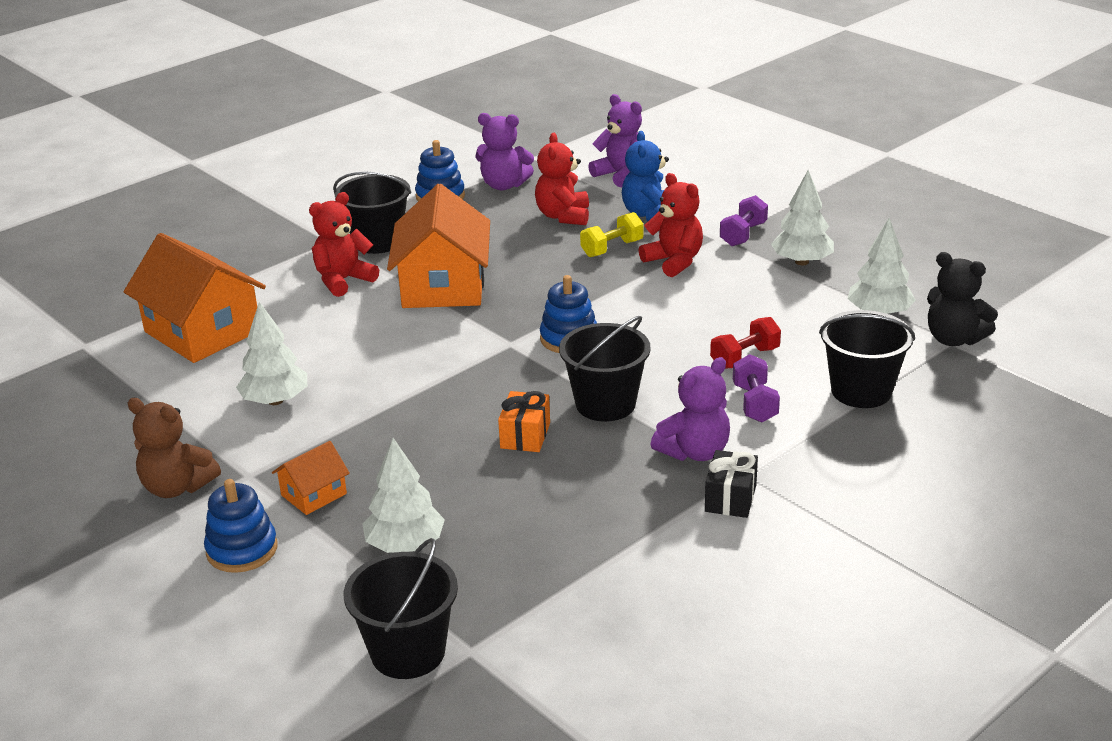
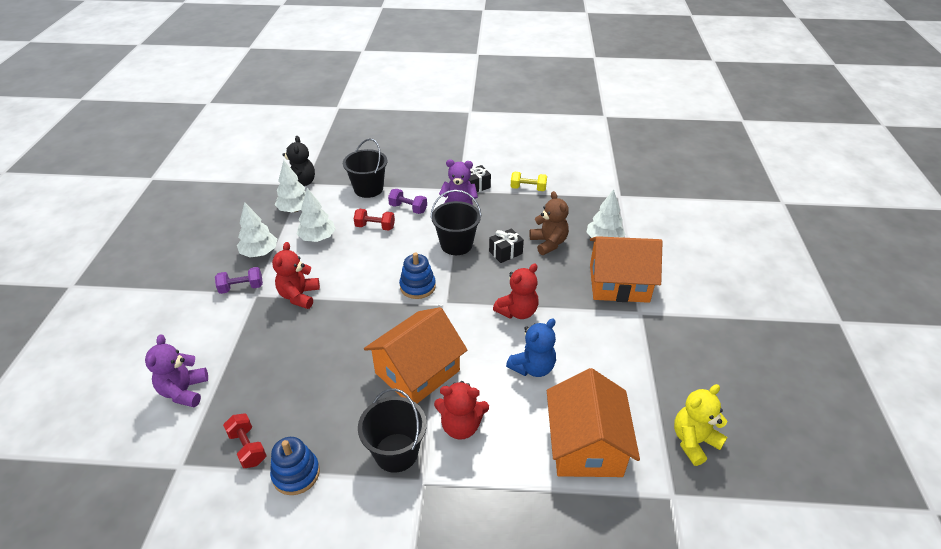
camera: 135 degrees left, 10 degrees up
brown teddy bear [128,398,221,498] -> brown teddy bear moved to [529,191,569,255]
blue stacking toy [204,479,277,573] -> none
white tree [236,302,307,405] -> white tree moved to [297,188,336,242]
orange house [272,441,350,515] -> orange house [590,236,663,303], size x2.12
black bucket [344,538,458,679] -> none
purple teddy bear [475,113,534,190] -> red dumbbell [223,414,267,468]
orange gift [498,391,550,452] -> black gift [489,228,524,263]
red teddy bear [535,133,589,225] -> red teddy bear moved to [493,264,539,319]
yellow dumbbell [580,212,643,257] -> yellow dumbbell moved to [511,171,547,191]
blue teddy bear [622,131,669,221] -> blue teddy bear moved to [506,318,556,377]
purple dumbbell [733,354,780,422] -> purple dumbbell turned 75 degrees clockwise [388,189,427,214]
none -> yellow teddy bear [674,384,727,466]

